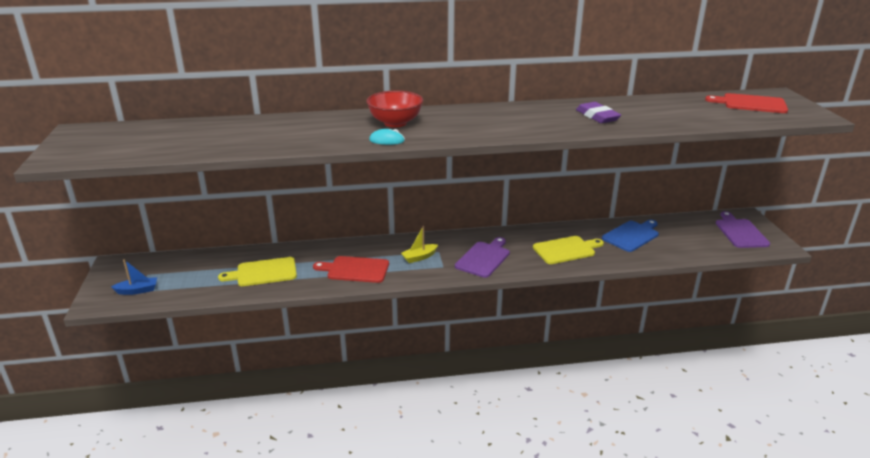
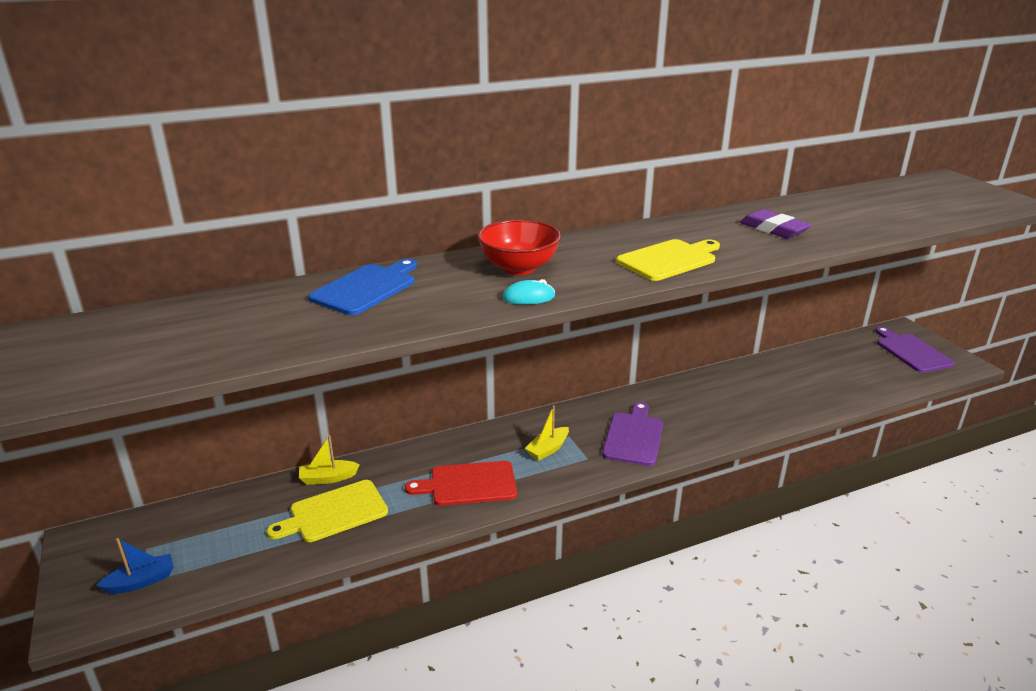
camera: 15 degrees left, 0 degrees up
yellow cutting board [533,236,604,264] -> yellow cutting board moved to [616,239,720,281]
blue cutting board [602,220,659,252] -> blue cutting board moved to [308,259,417,315]
red cutting board [705,93,788,113] -> none
none -> yellow boat [299,435,360,485]

